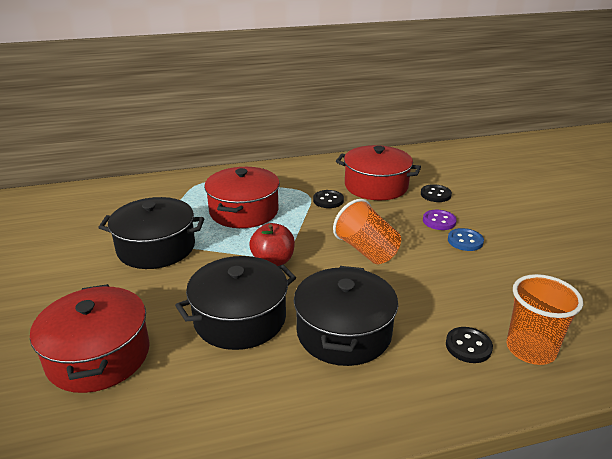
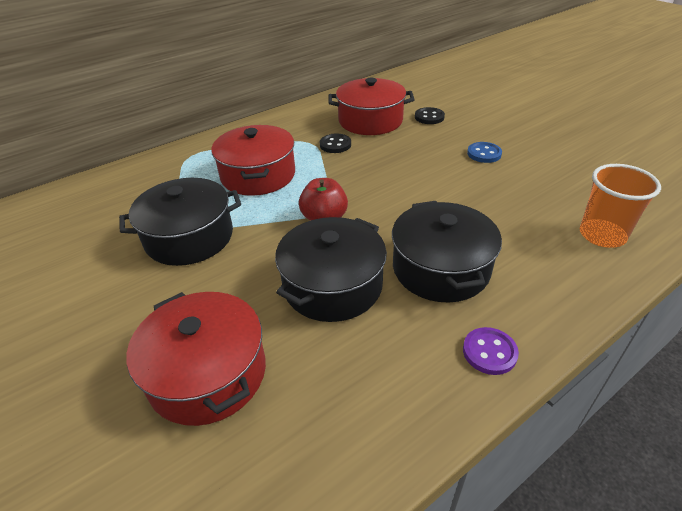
camera: 20 degrees left, 10 degrees up
orange cup [333,199,401,264] -> none
purple button [423,210,457,230] -> purple button moved to [463,327,519,375]
black button [446,327,493,363] -> none

